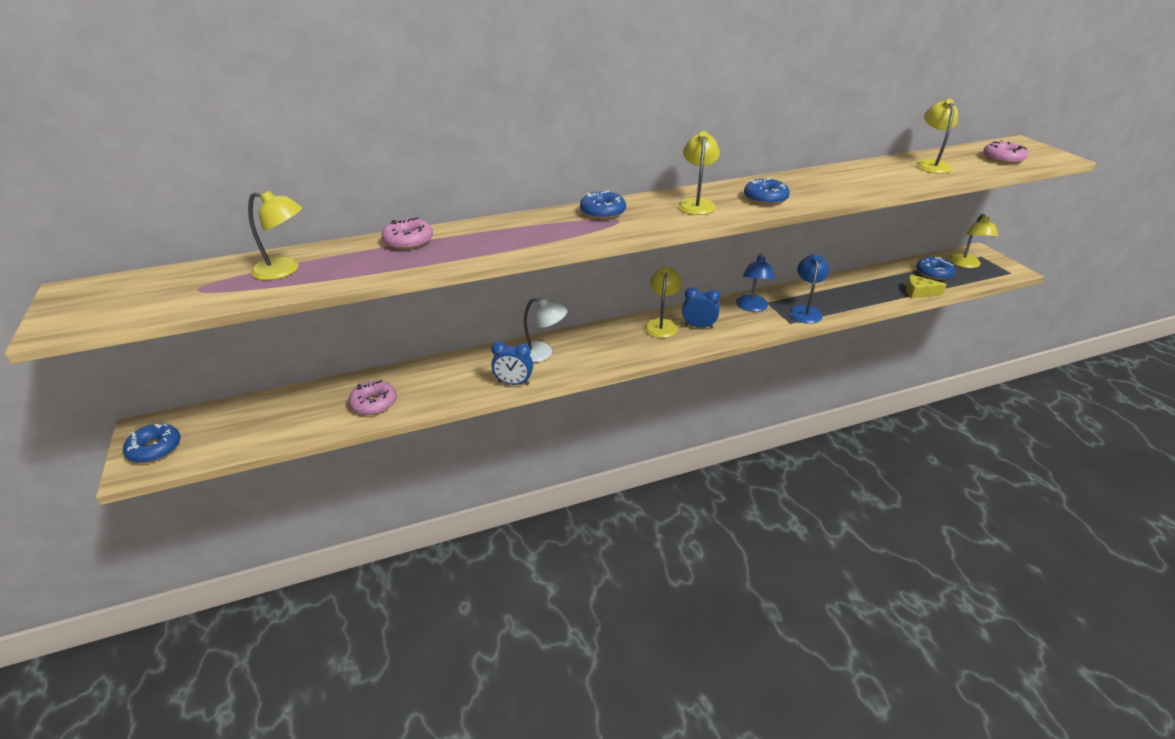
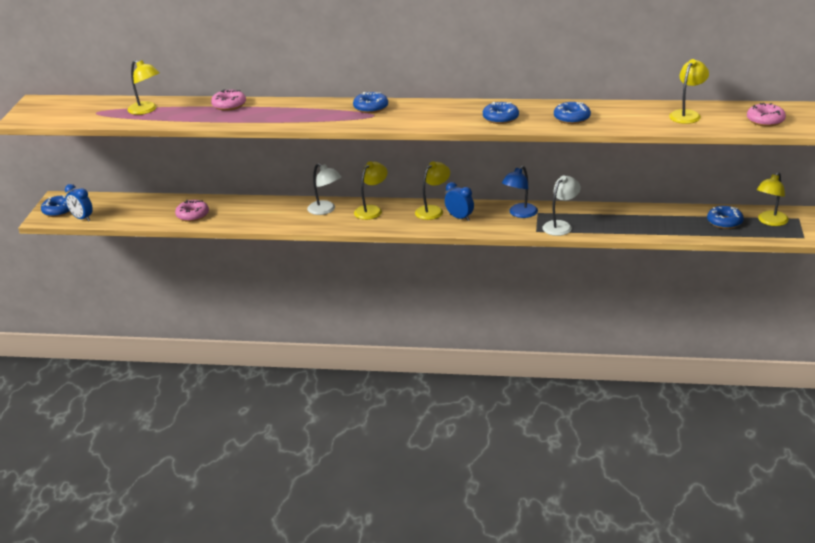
camera: 30 degrees right, 5 degrees down
blue clock [491,341,533,385] -> blue clock moved to [65,184,93,222]
yellow lamp [678,131,720,215] -> yellow lamp moved to [354,161,388,220]
blue lamp [789,255,829,324] -> white lamp [542,176,581,236]
yellow cheese [906,275,947,298] -> none
none -> blue donut [554,102,591,124]

